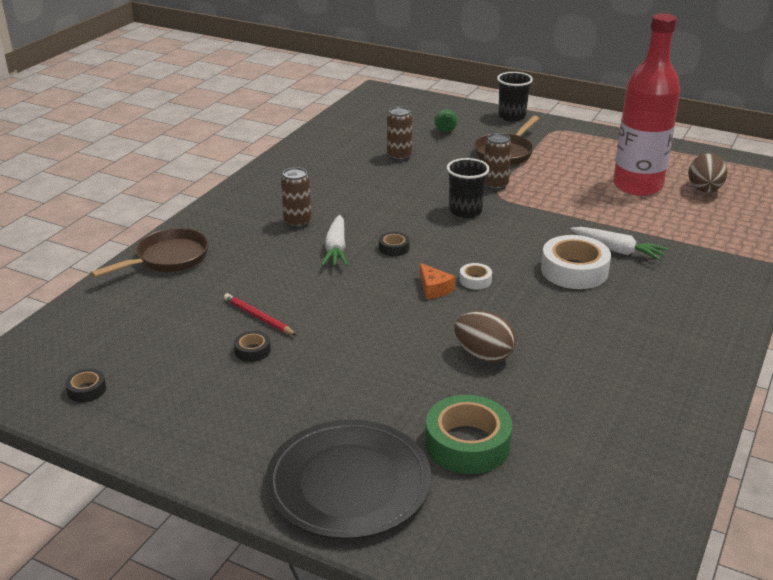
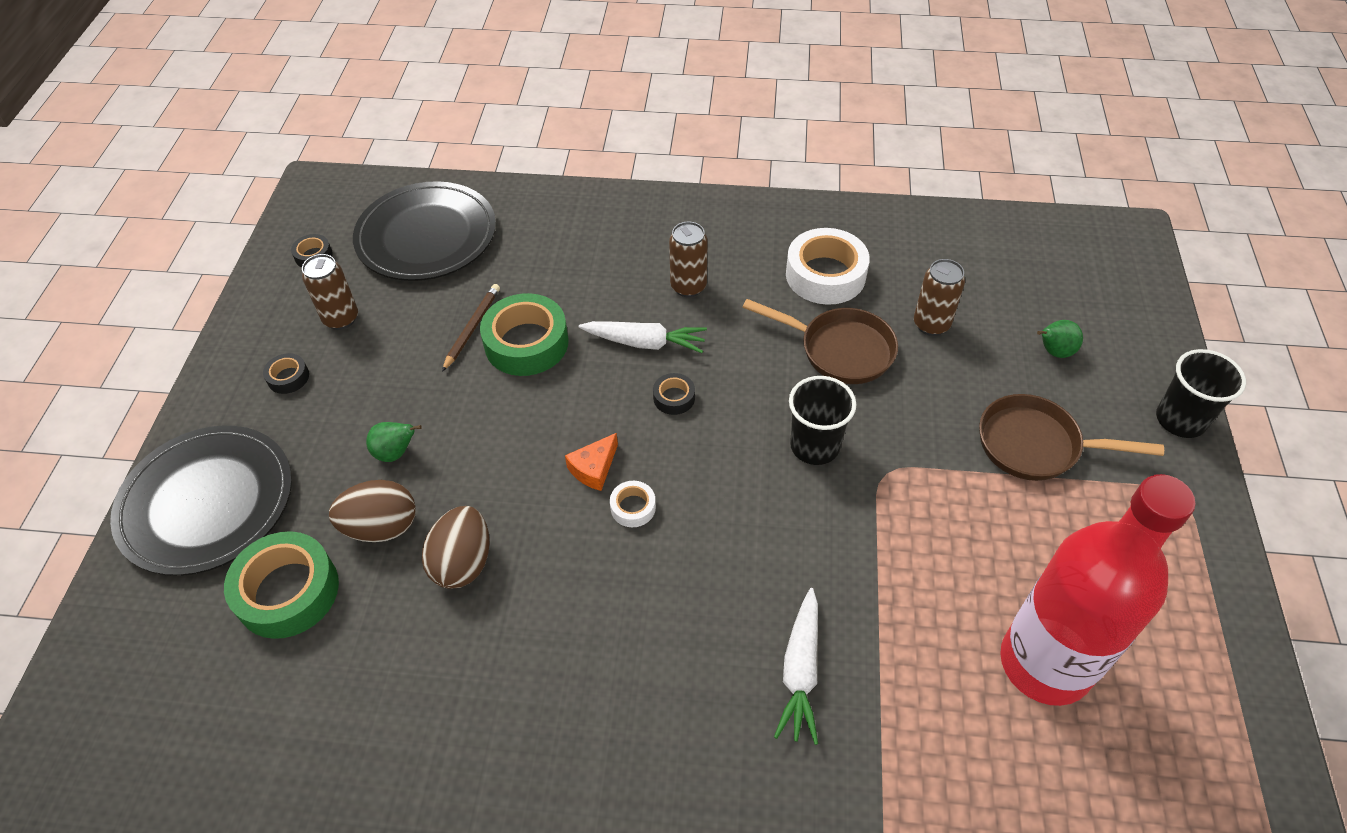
camera: 70 degrees right, 20 degrees up
brown pan [90,228,209,278] -> brown pan moved to [743,299,898,384]
red pencil [224,293,296,335] -> brown pencil [442,284,500,372]
black tape [234,331,271,362] -> black tape moved to [263,353,309,394]
white carrot [322,215,348,266] -> white carrot turned 150 degrees counterclockwise [579,321,707,353]
brown can [484,133,512,190] -> brown can moved to [302,254,358,330]
white tape [541,235,611,289] -> white tape moved to [786,228,870,305]
brown egg [688,153,727,192] -> brown egg moved to [329,480,416,542]
none -> black plate [353,181,496,281]
none -> green pear [366,422,422,462]
none -> green tape [480,293,569,376]

